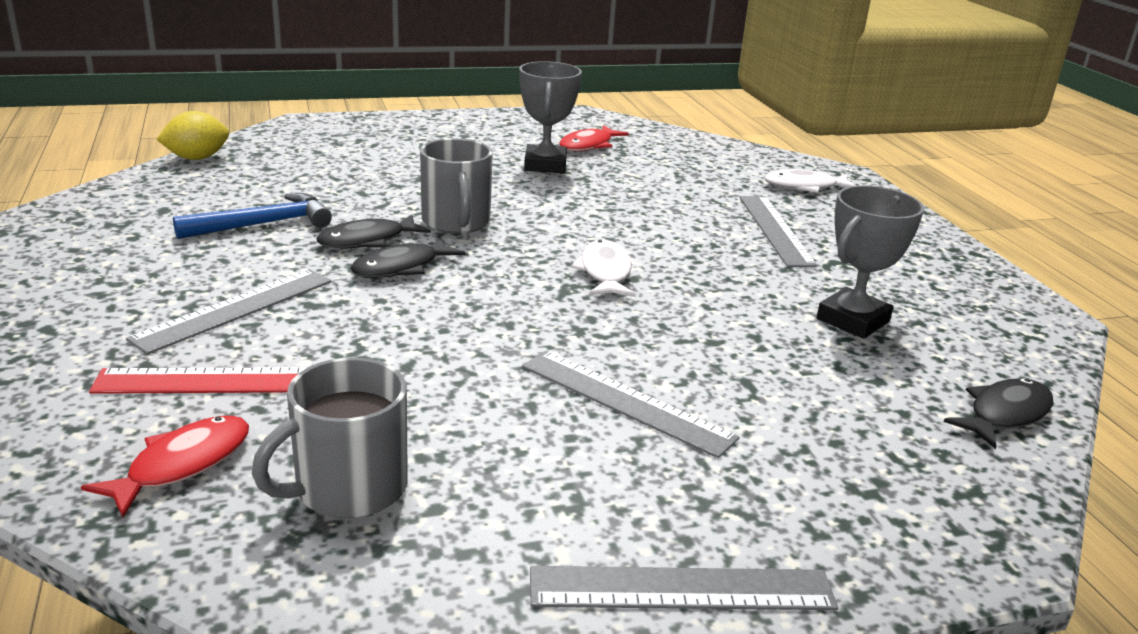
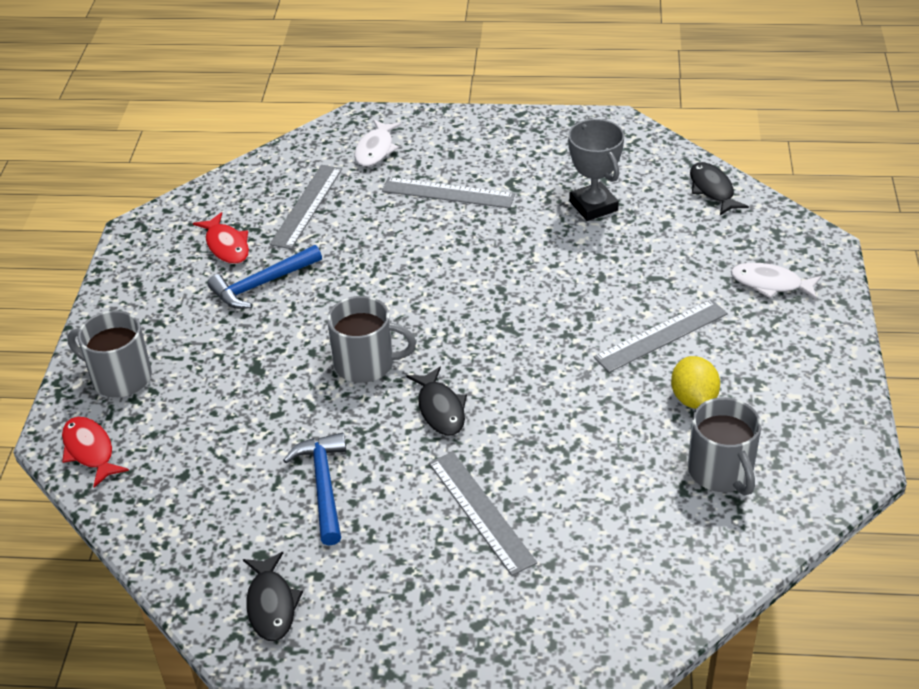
camera: 65 degrees left, 15 degrees up
red fish [81,416,249,517] -> red fish moved to [62,417,129,488]
red ruler [89,367,308,394] -> none
yellow lemon [156,111,229,160] -> yellow lemon moved to [671,356,720,409]
black fish [316,214,431,248] -> black fish moved to [243,552,303,641]
grey trophy [519,61,582,173] -> blue hammer [207,245,322,309]
grey ruler [530,566,838,610] -> grey ruler moved to [270,165,342,249]
white fish [571,240,636,297] -> white fish moved to [731,263,822,300]
none -> grey mug [67,310,152,397]

